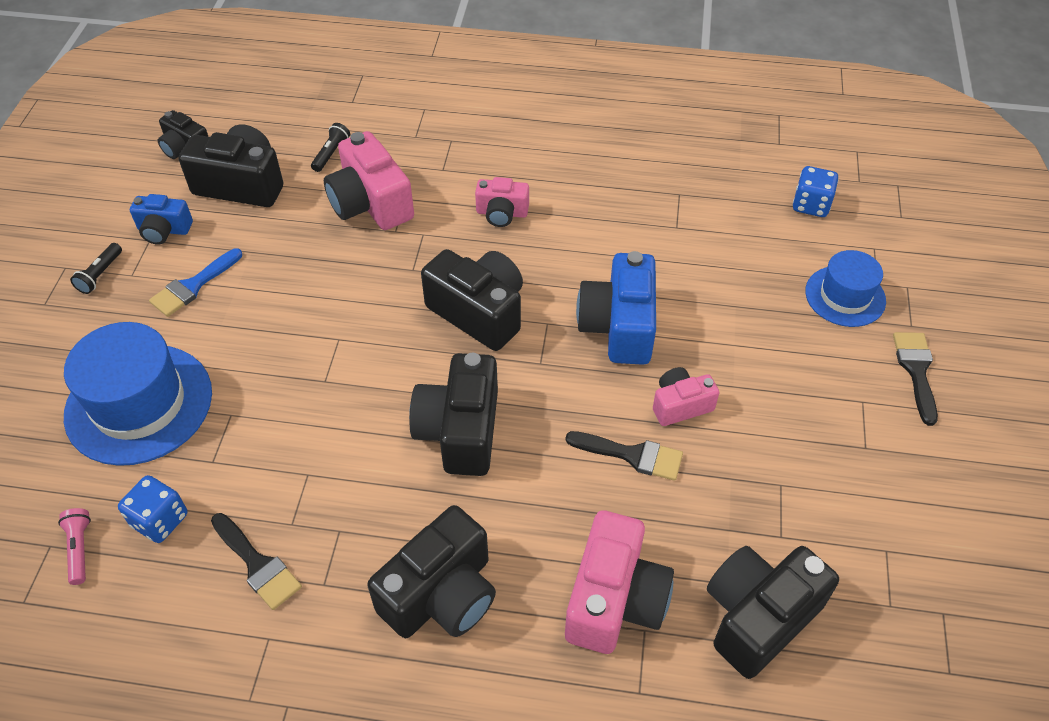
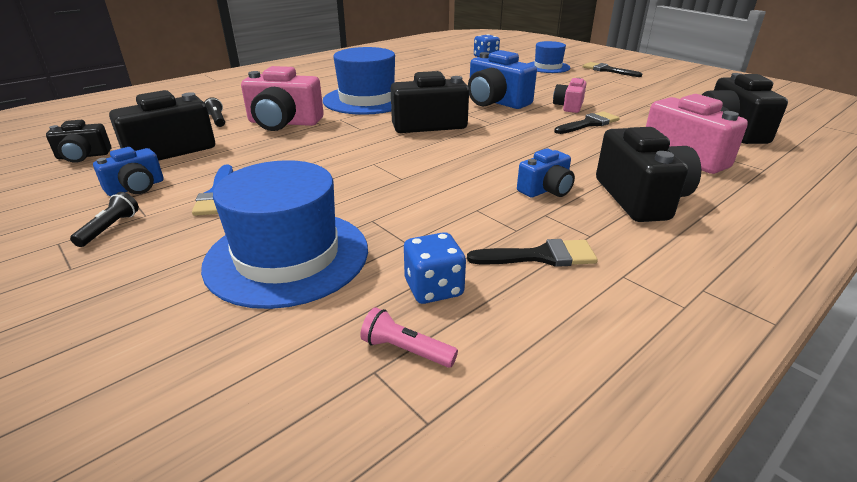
camera: 50 degrees left, 20 degrees down
black flashlight [70,243,122,294] -> black flashlight turned 135 degrees counterclockwise [70,192,139,247]
black camera [409,353,498,476] -> none
pink camera [475,177,529,227] -> blue hat [323,47,395,115]
none -> blue camera [517,148,575,198]

